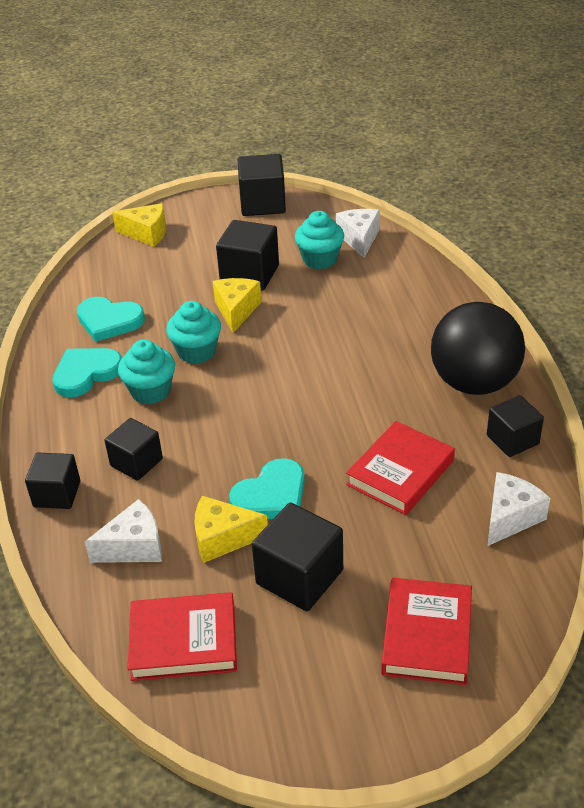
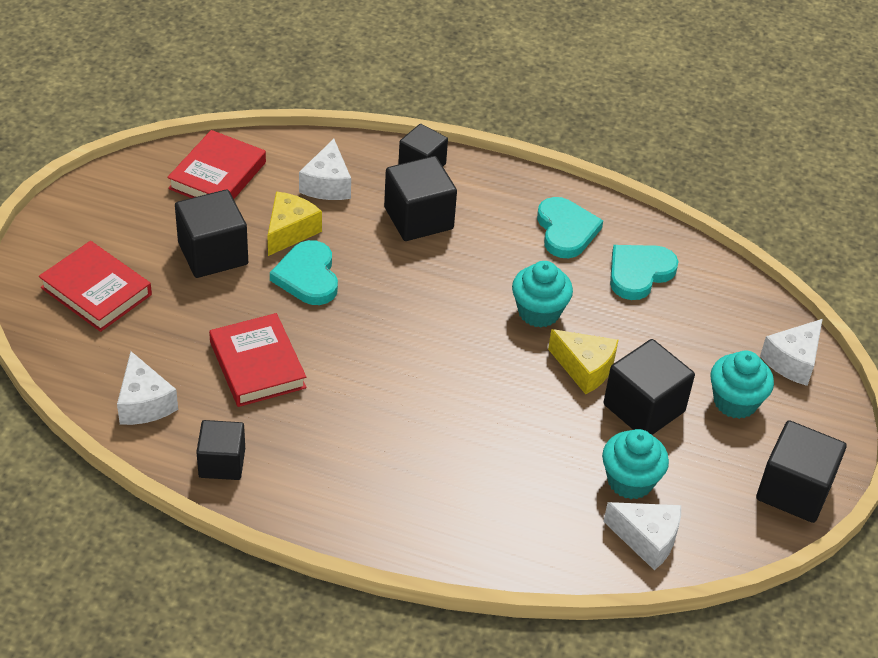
camera: 115 degrees right, 5 degrees up
black cube [104,418,163,481] -> black cube [384,156,457,241], size x1.50
yellow cheese [112,203,166,247] -> white cheese [760,319,823,386]
turquoise cupcake [118,339,175,404] -> turquoise cupcake moved to [710,350,774,419]
black ball [431,302,525,395] -> none

